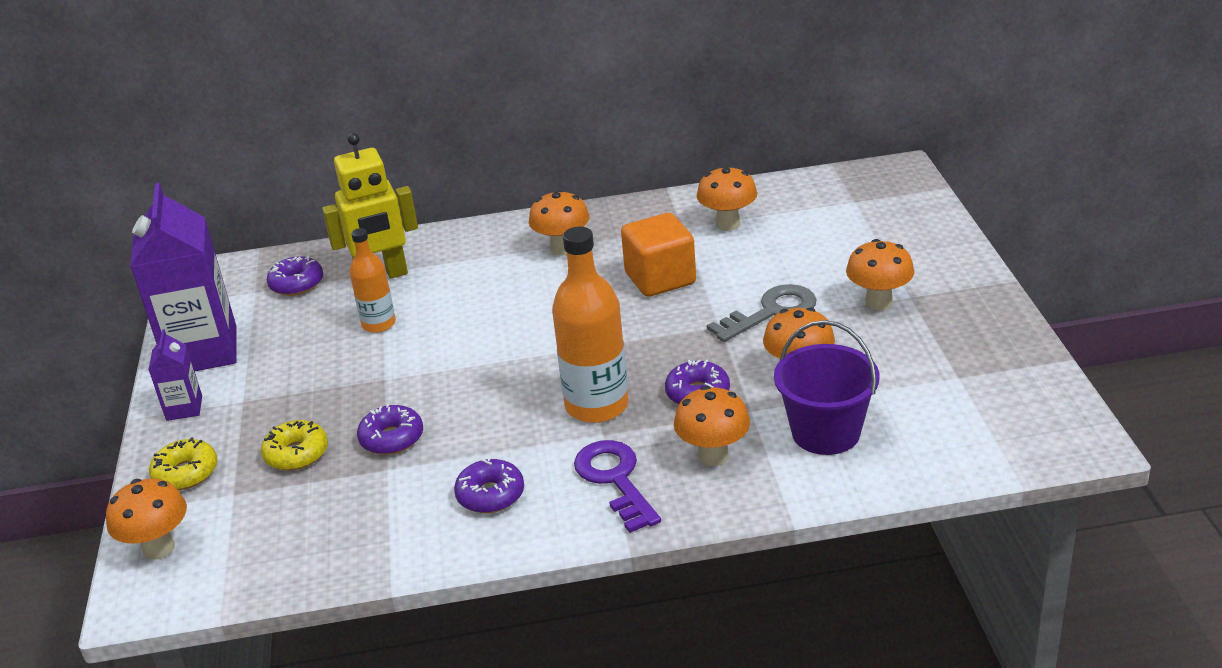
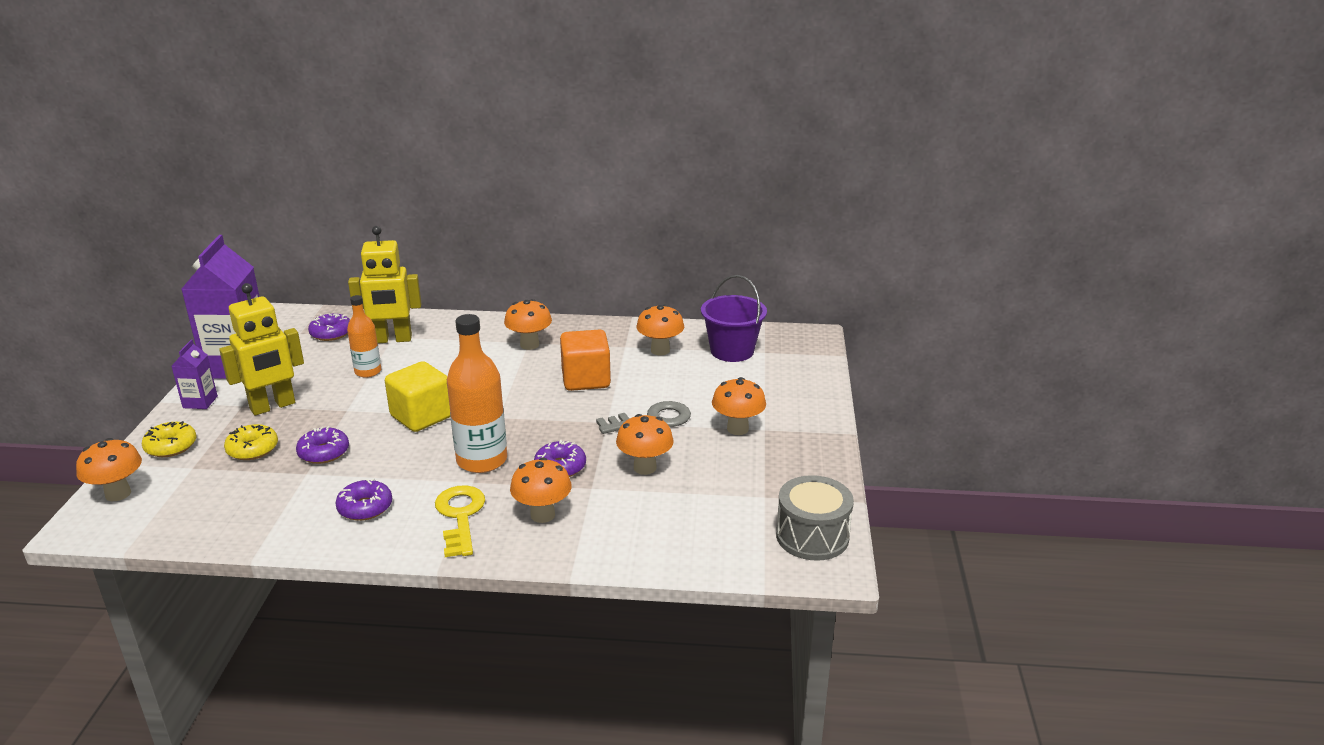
camera: 10 degrees right, 5 degrees down
purple key [574,440,661,533] -> yellow key [435,485,485,557]
purple bucket [774,320,879,455] -> purple bucket moved to [701,275,767,362]
none -> yellow robot [219,283,304,416]
none -> yellow cube [385,361,450,432]
none -> grey drum [776,475,854,561]

